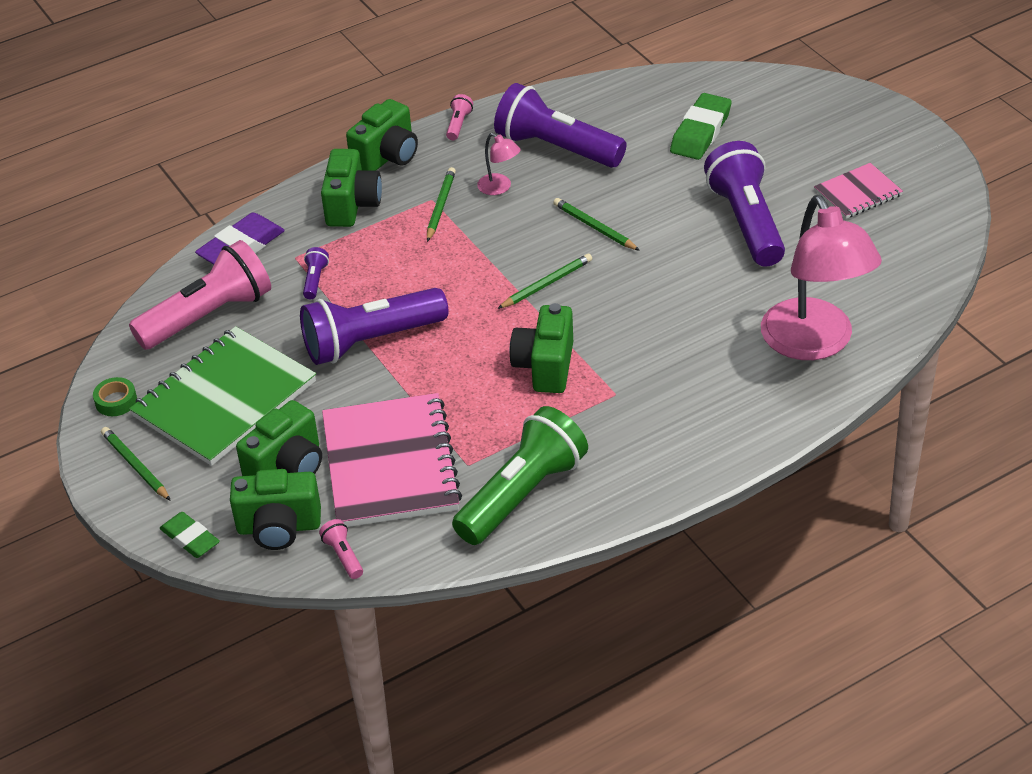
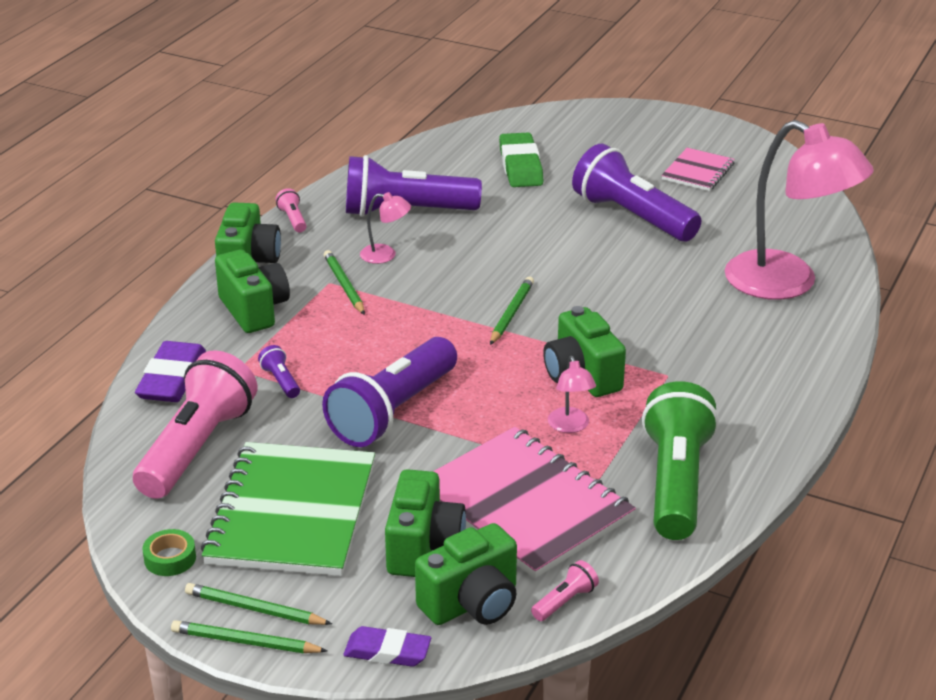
camera: 35 degrees left, 10 degrees down
green eraser [160,512,220,558] -> purple eraser [344,626,431,667]
pink flashlight [319,519,363,579] -> pink flashlight turned 105 degrees clockwise [531,560,599,621]
green pencil [553,198,640,251] -> green pencil moved to [171,620,327,653]
none -> pink lamp [548,356,596,433]

